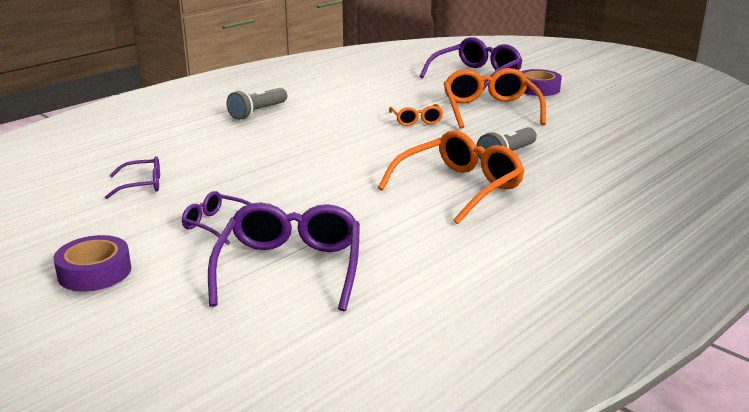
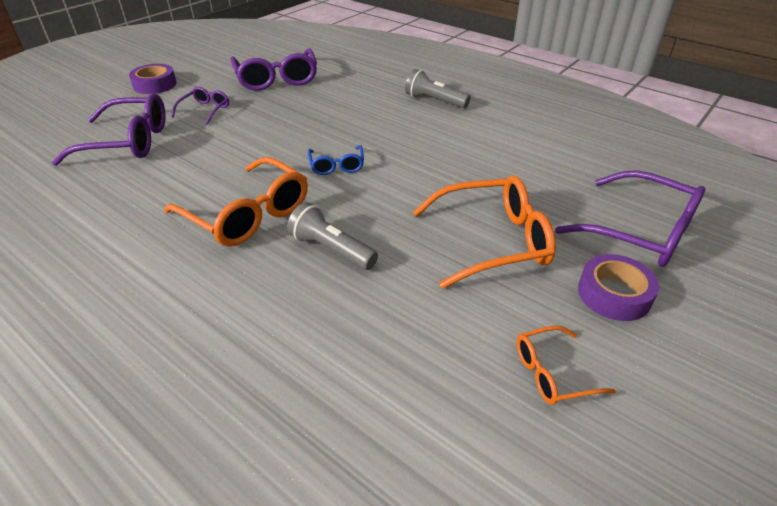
camera: 85 degrees right, 15 degrees up
purple glasses [105,156,160,199] -> purple glasses [230,48,317,91], size x1.92
orange glasses [389,104,443,126] -> orange glasses moved to [517,326,616,405]
none -> blue glasses [308,145,364,175]

